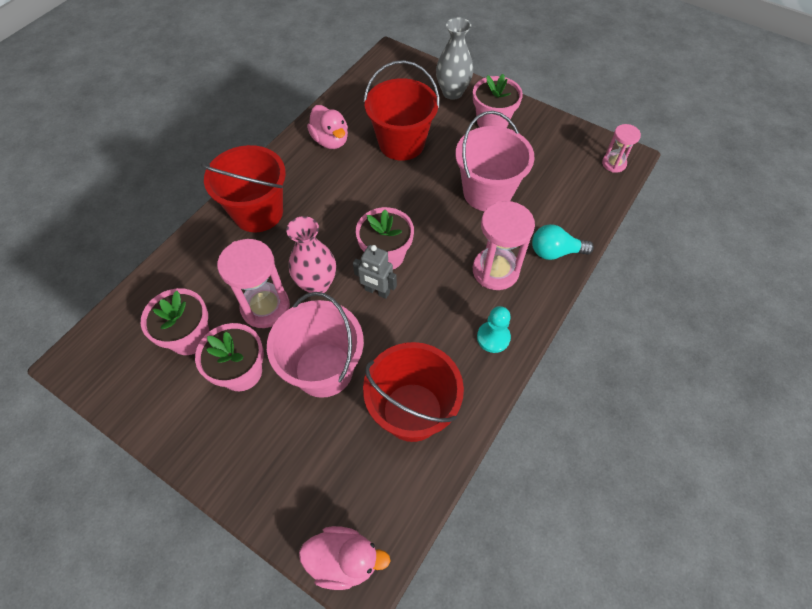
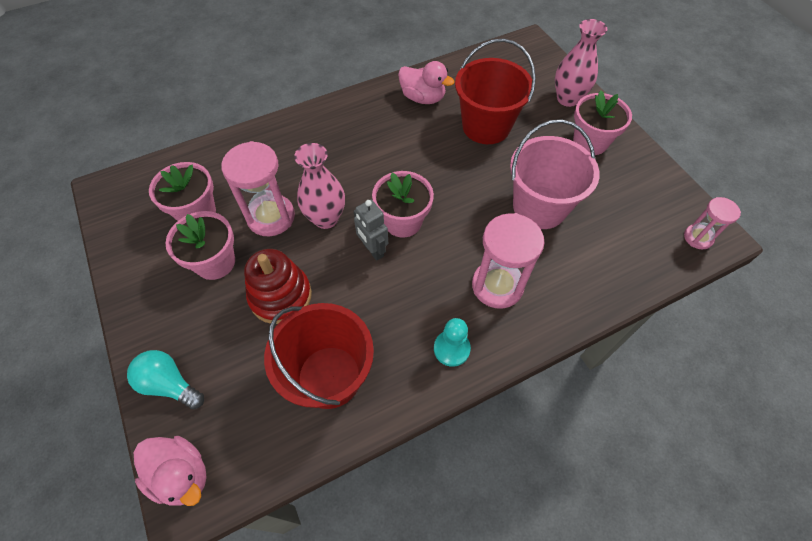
camera: 30 degrees right, 0 degrees up
red bucket [201,145,286,232] -> none
pink bucket [267,292,364,398] -> red stacking toy [244,249,312,324]
pink duck [307,105,348,149] -> pink duck turned 60 degrees counterclockwise [398,61,455,104]
grey vase [436,17,473,100] -> pink vase [555,19,607,107]
turquoise light bulb [532,224,594,260] -> turquoise light bulb moved to [127,350,204,409]

